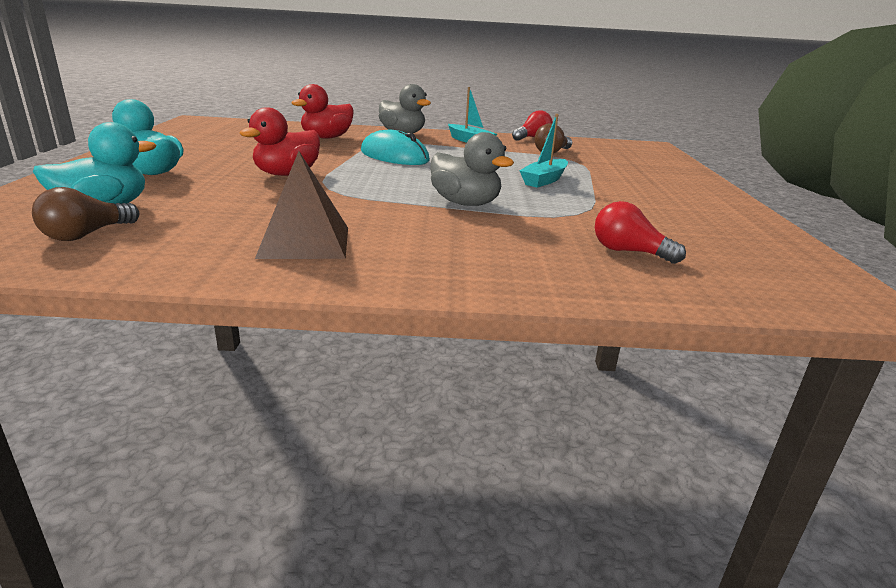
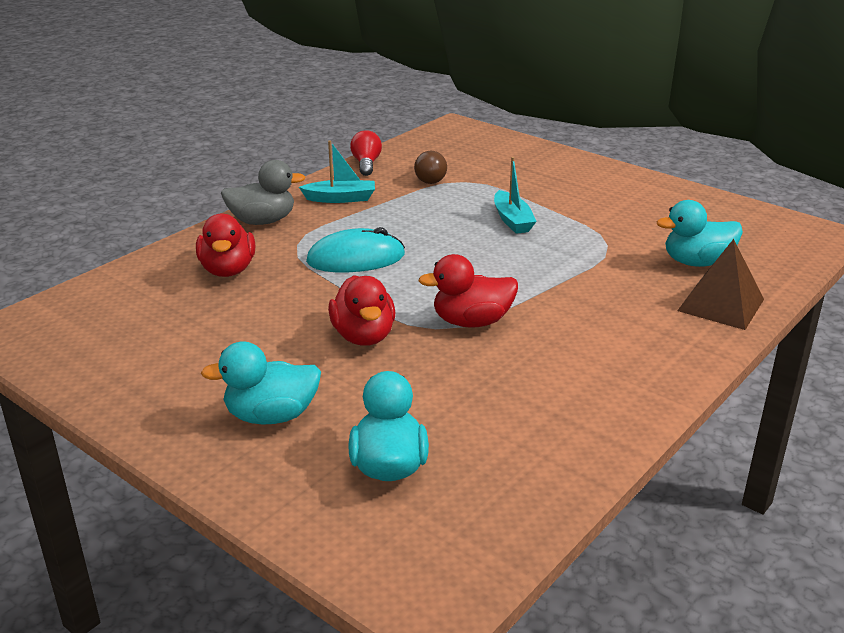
camera: 50 degrees left, 5 degrees up
brown light bulb [32,187,139,241] -> none
brown pyramid [255,151,348,259] -> brown pyramid moved to [677,239,764,330]
grey duck [430,132,514,206] -> none
red light bulb [595,201,686,264] -> turquoise duck [657,200,743,267]
none -> red duck [418,254,518,328]

